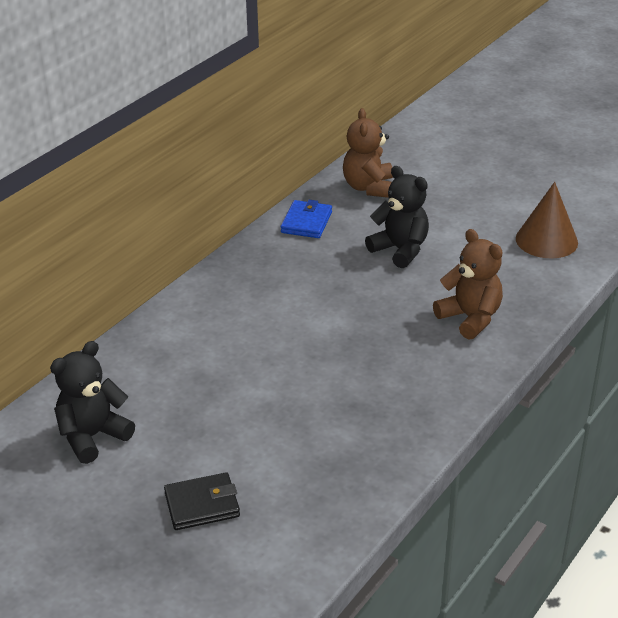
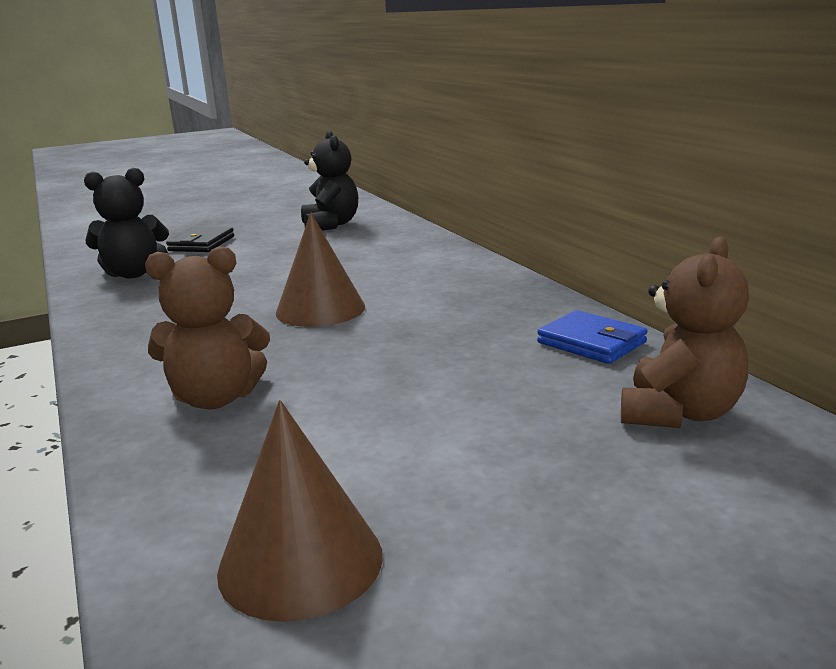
camera: 120 degrees right, 15 degrees down
brown teddy bear [343,108,393,198] -> brown teddy bear turned 90 degrees clockwise [621,236,749,428]
black teddy bear [365,166,429,268] -> black teddy bear moved to [84,168,169,278]
none -> brown cone [276,213,365,327]

